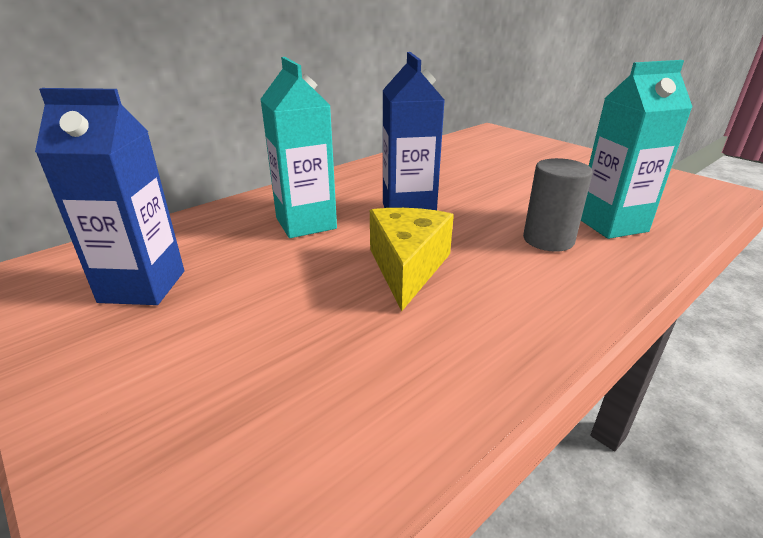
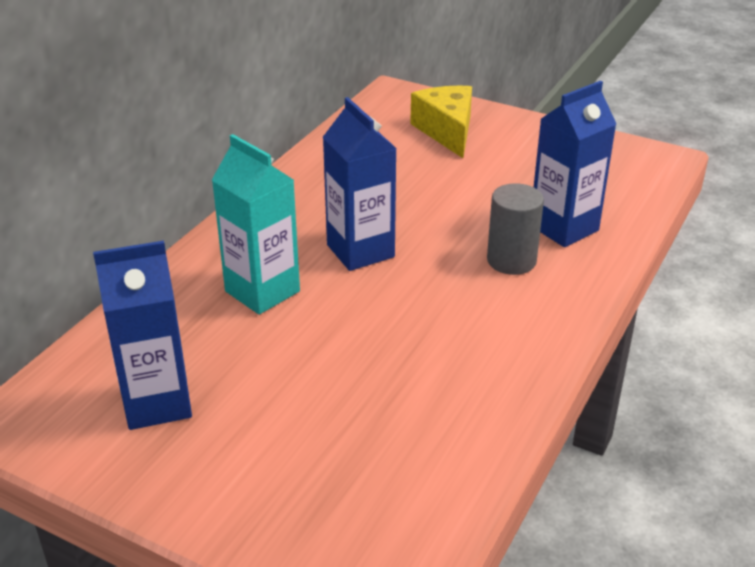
camera: 20 degrees left, 5 degrees up
yellow cheese [370,208,454,311] -> yellow cheese moved to [410,86,472,158]
turquoise carton [581,60,693,239] -> blue carton [534,81,616,247]

